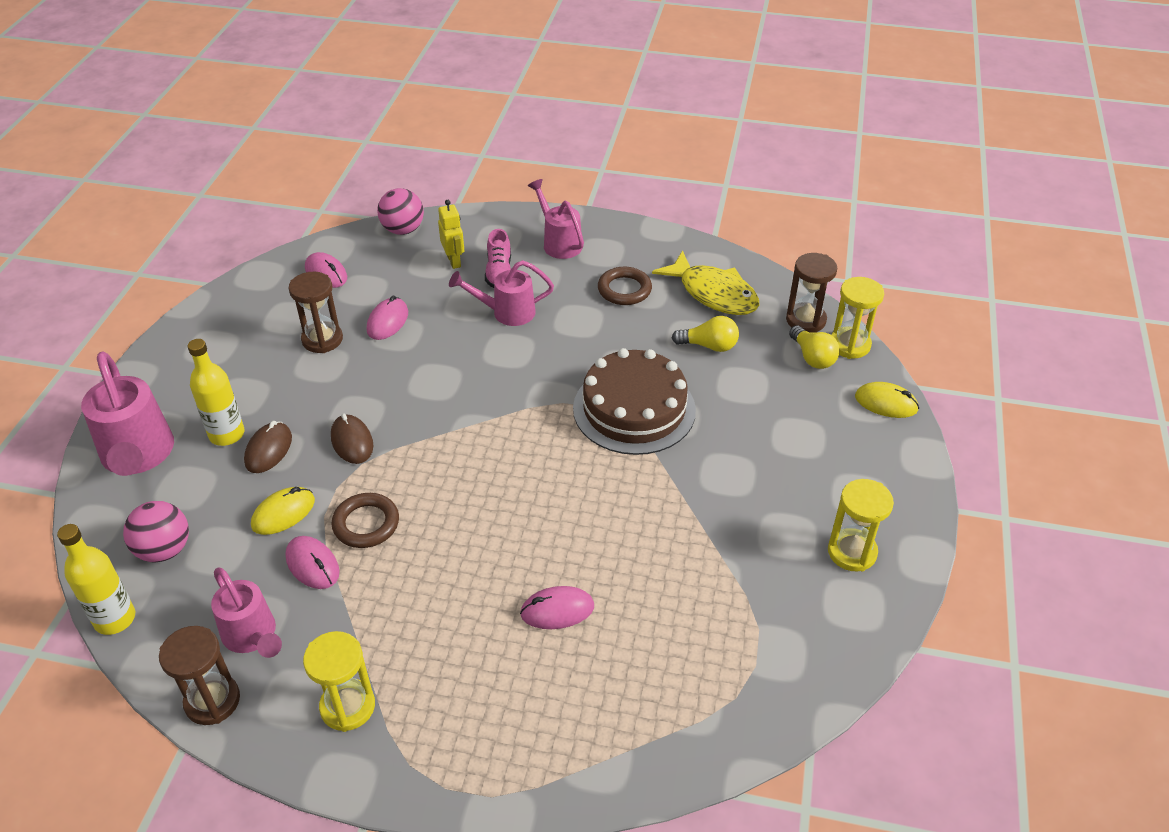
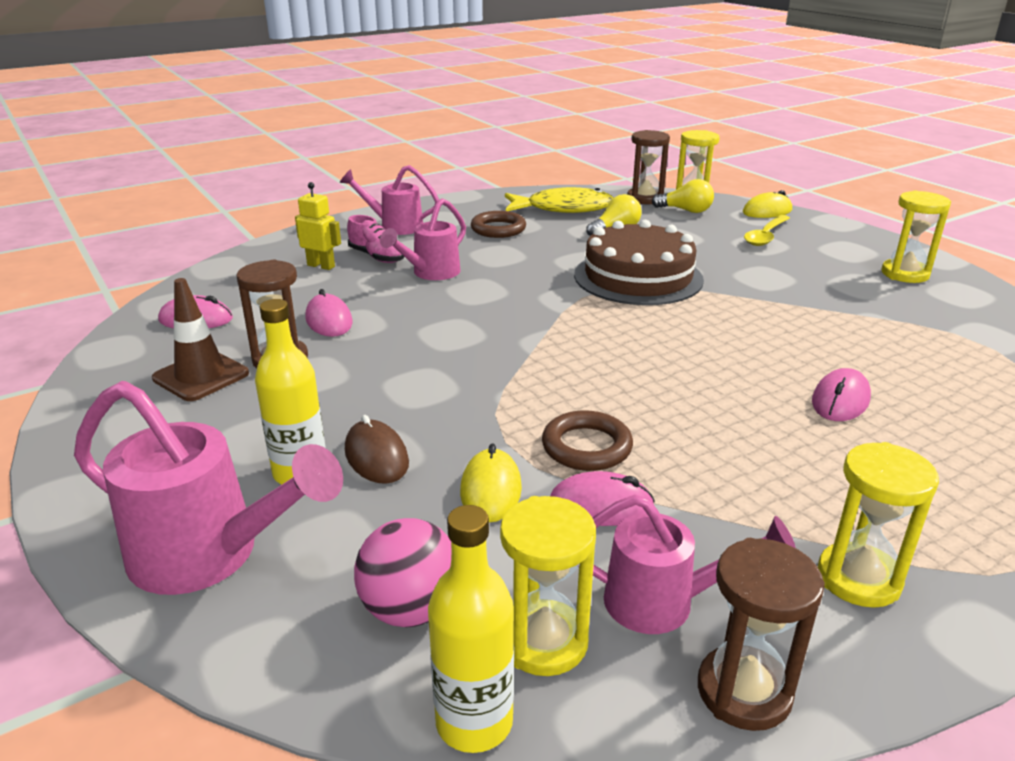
camera: 45 degrees left, 15 degrees down
brown mouse [331,413,373,464] -> none
pink ball [377,188,424,235] -> none
none -> brown traffic cone [152,278,249,401]
none -> yellow hourglass [500,496,596,676]
none -> yellow spoon [744,215,790,246]

